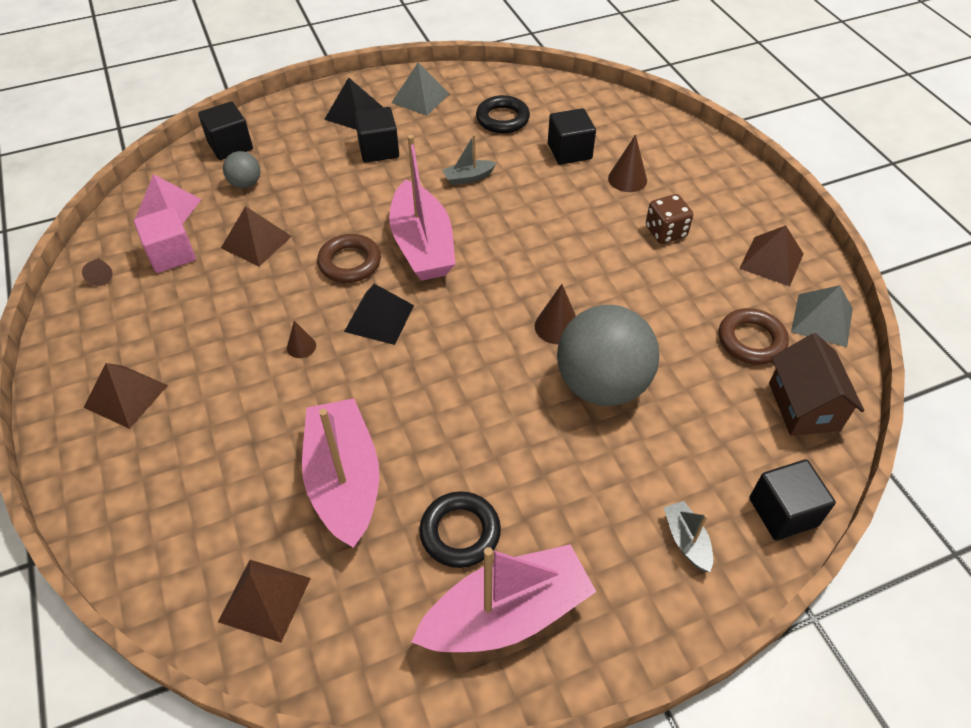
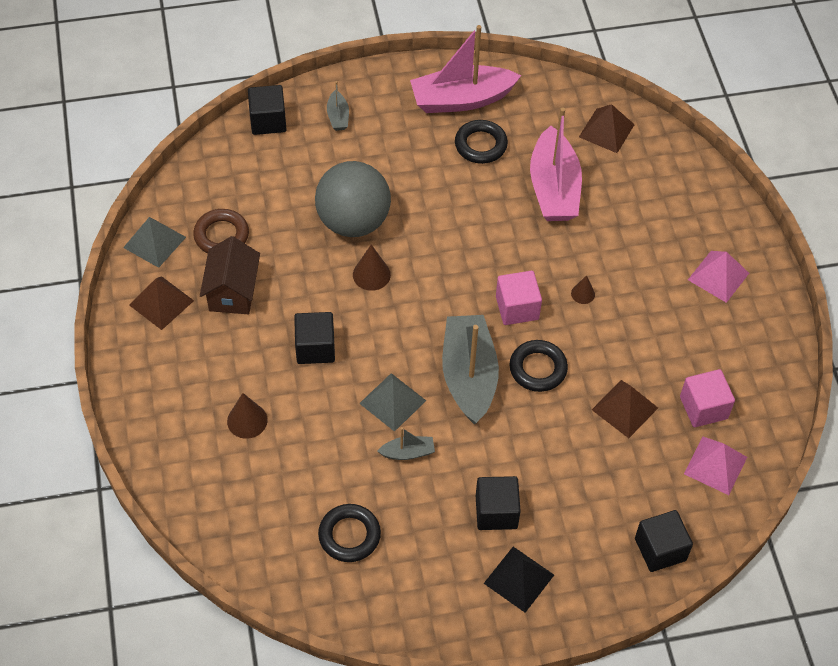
camera: 170 degrees left, 5 degrees up
brown cone [82,258,113,286] -> none
brown pyramid [84,363,168,429] -> pink pyramid [688,251,749,303]
grey ball [223,151,260,188] -> none
brown ring [317,234,381,283] -> black ring [509,340,568,392]
black pyramid [344,284,414,345] -> pink cube [496,271,542,325]
pink boat [389,135,455,281] -> grey boat [442,315,499,424]
grey pyramid [391,63,449,116] -> grey pyramid moved to [359,373,426,432]
black cube [548,108,596,165] -> black cube moved to [294,312,335,364]
brown dice [646,194,693,244] -> none
brown house [769,333,864,436] -> brown house moved to [200,236,260,314]

